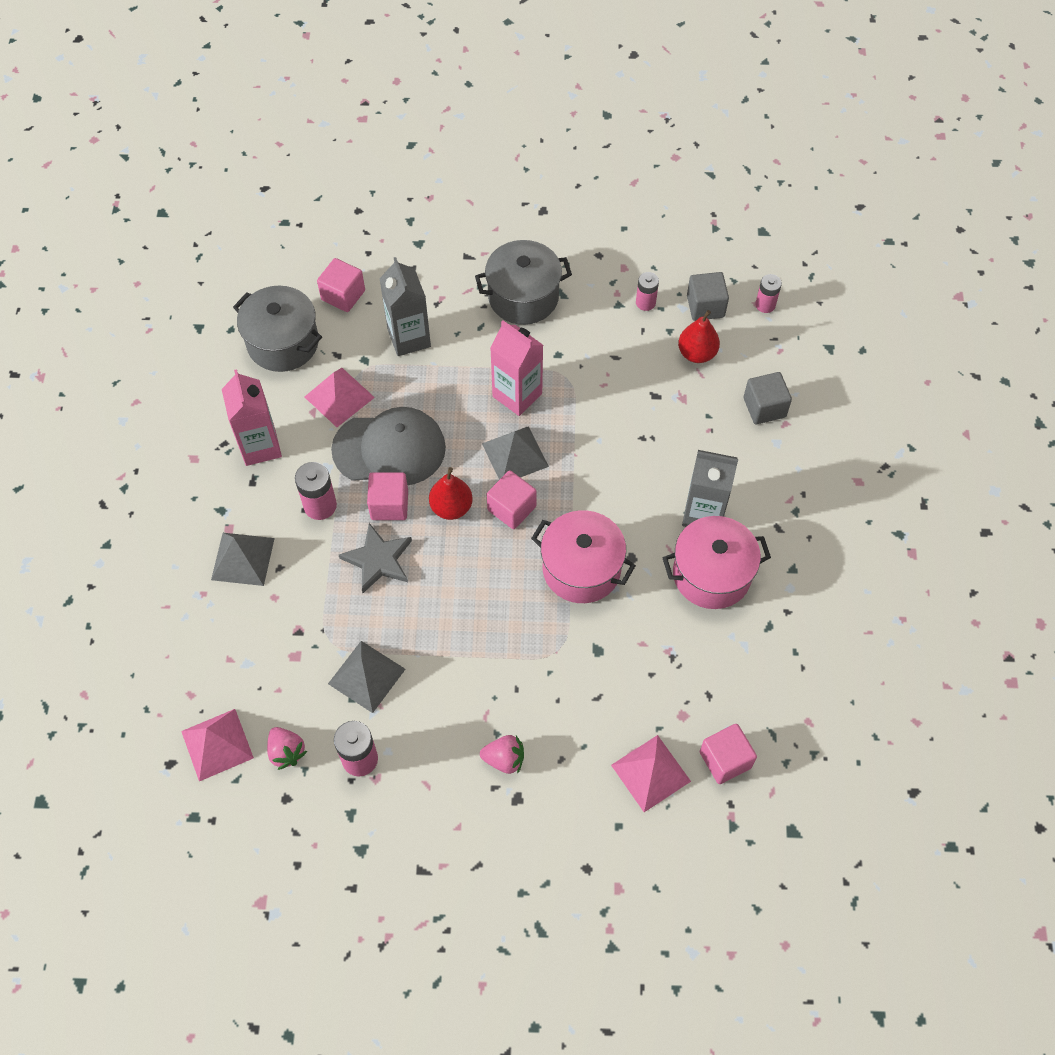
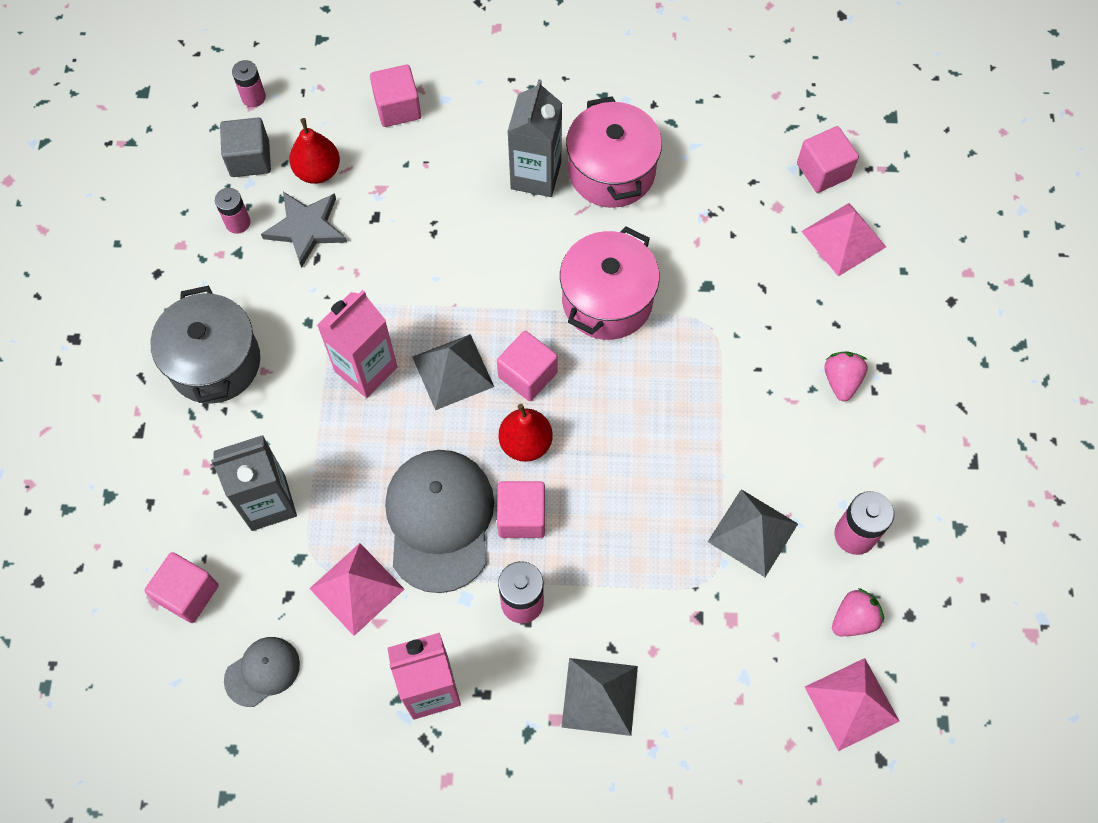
camera: 90 degrees left, 5 degrees up
grey pot [233,286,322,372] -> grey cap [224,637,300,707]
grey star [339,523,412,593] -> grey star moved to [261,192,347,268]
grey cube [743,372,792,424] -> pink cube [370,65,421,127]

